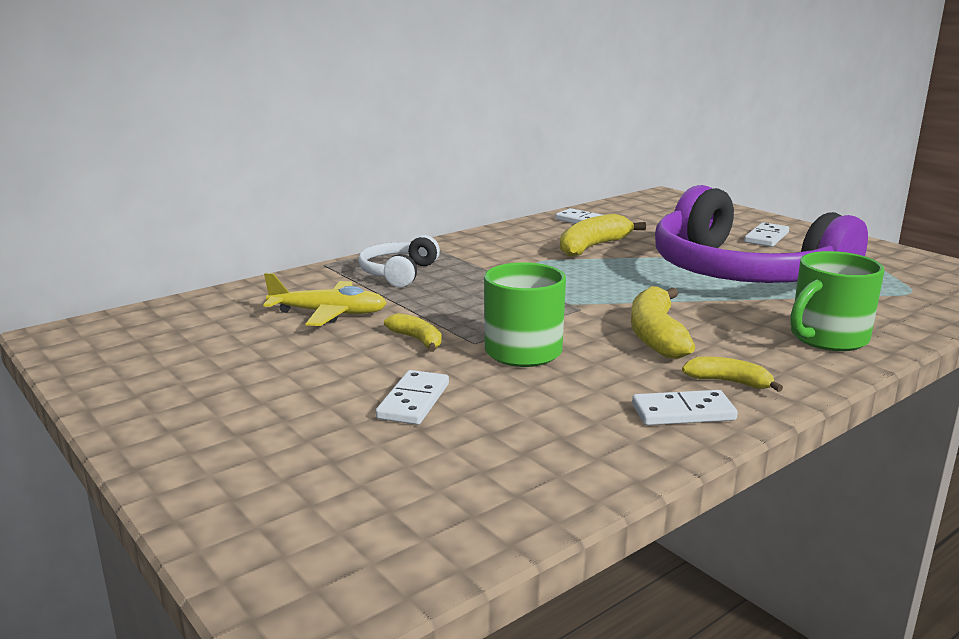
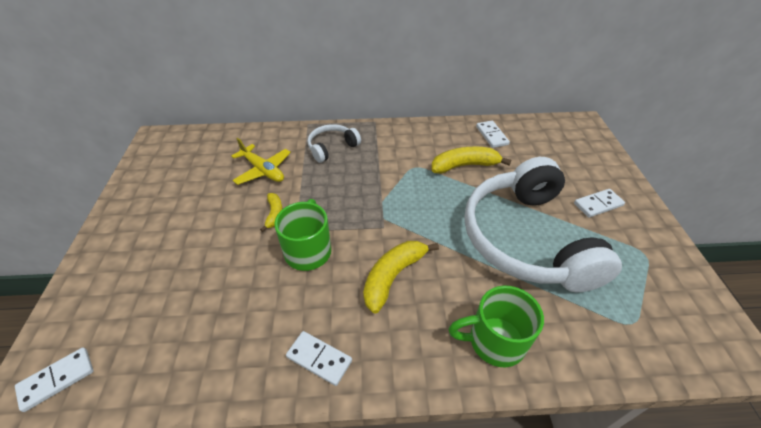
camera: 35 degrees right, 25 degrees up
white domino [376,370,449,425] -> white domino moved to [15,347,94,412]
purple headphones [655,185,868,283] -> white headphones [464,157,622,292]
yellow banana [682,356,783,392] -> none

